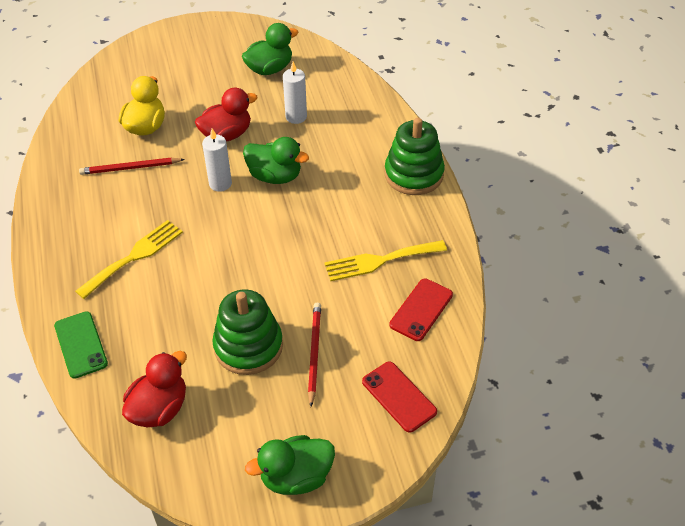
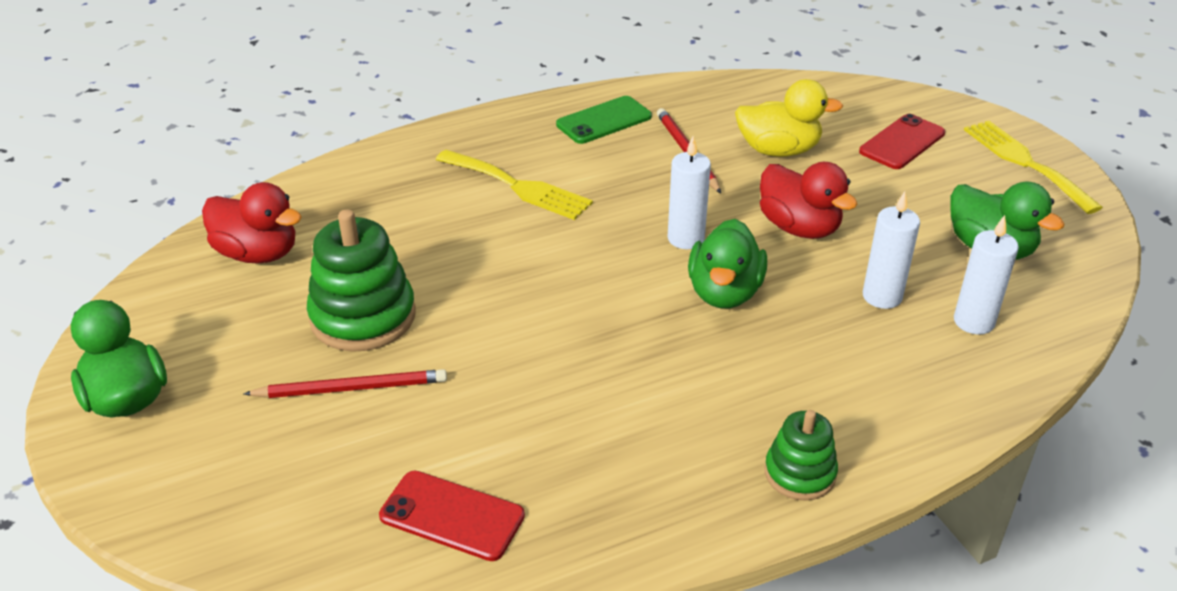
camera: 80 degrees right, 10 degrees down
green phone [54,311,108,379] -> green phone moved to [556,96,652,144]
yellow fork [325,240,447,281] -> yellow fork moved to [964,121,1103,214]
red phone [362,361,437,433] -> red phone moved to [859,114,945,169]
green stacking toy [385,118,445,195] -> green stacking toy [765,410,838,501], size x0.59
none -> white candle [954,215,1019,335]

